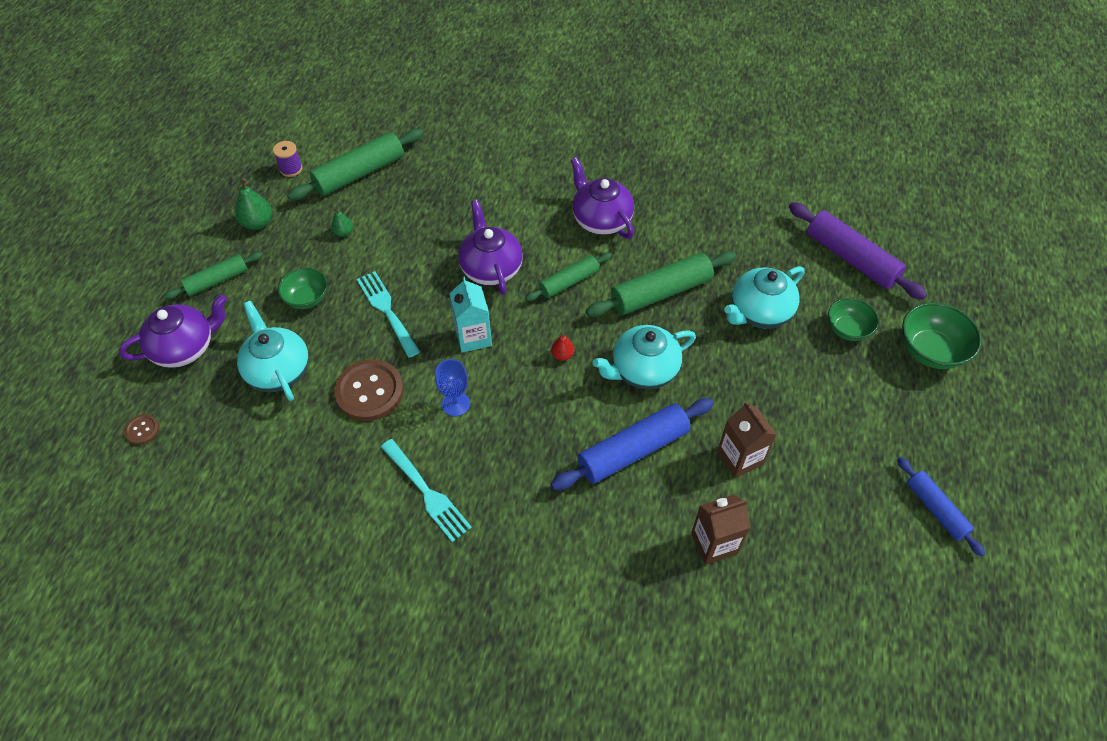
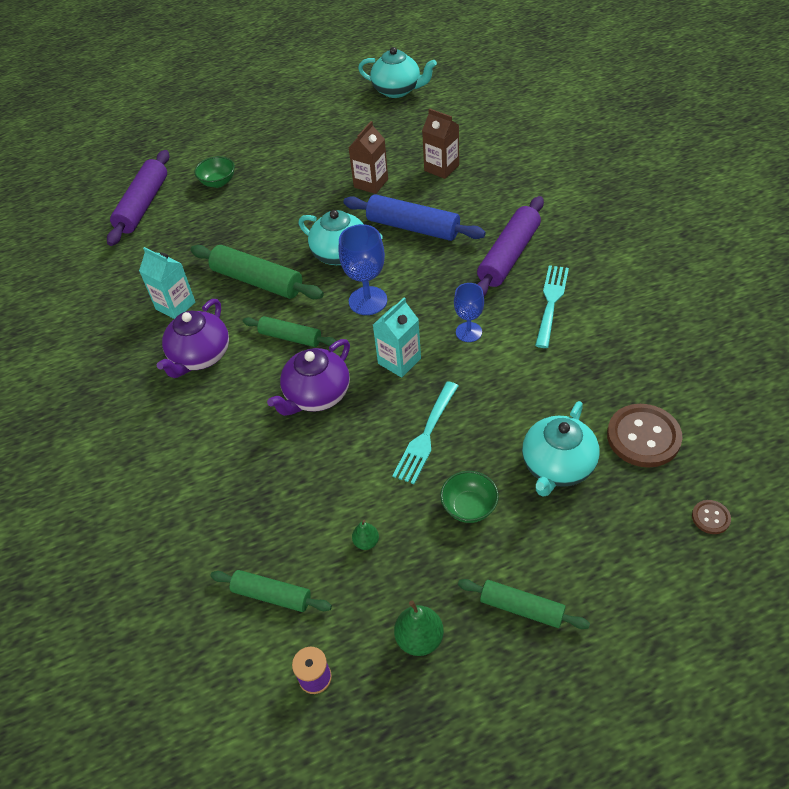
camera: 120 degrees left, 5 degrees down
purple teapot [119,295,227,368] -> none
green rolling pin [287,129,424,200] -> green rolling pin [210,570,332,612], size x0.61
brown button [334,359,404,421] -> brown button moved to [607,404,682,468]
red pear [551,333,574,361] -> blue goblet [339,224,387,315]
turquoise teapot [724,266,805,328] -> turquoise teapot moved to [358,47,437,98]
blue rolling pin [897,457,985,557] -> none
green bowl [902,302,982,369] -> none
none -> turquoise carton [139,247,195,319]
none -> purple rolling pin [477,196,544,296]

